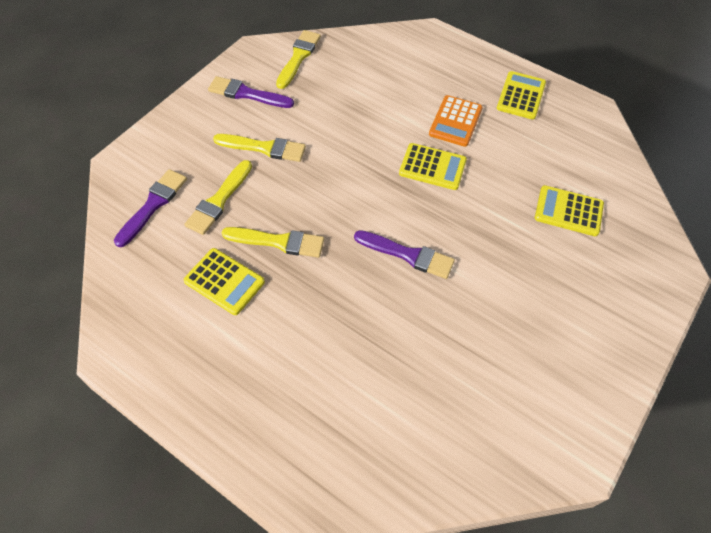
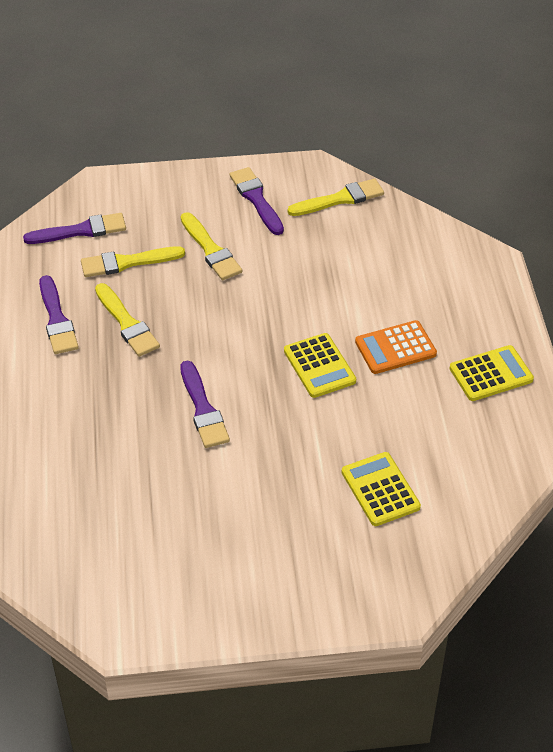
camera: 50 degrees right, 10 degrees down
yellow calculator [184,248,265,315] -> purple brush [39,275,79,354]

